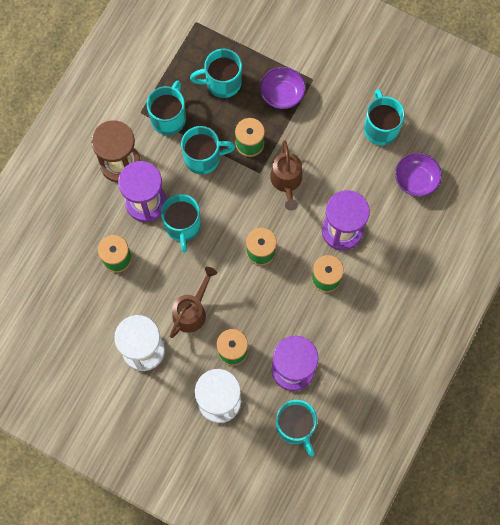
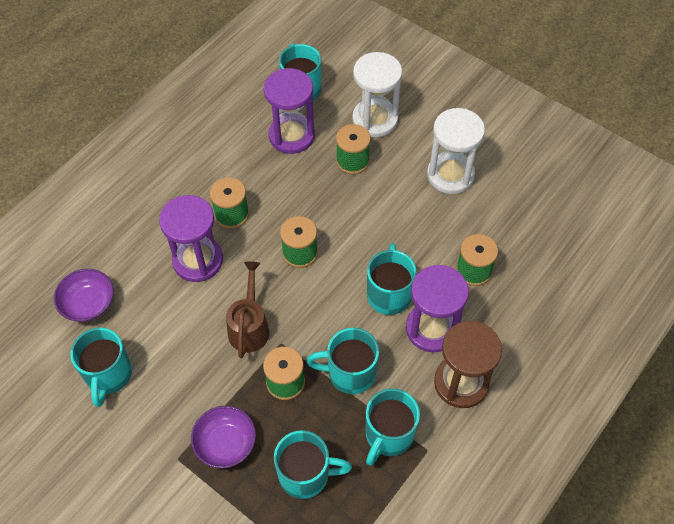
camera: 170 degrees left, 15 degrees down
brown watering can [170,267,217,338] -> none

